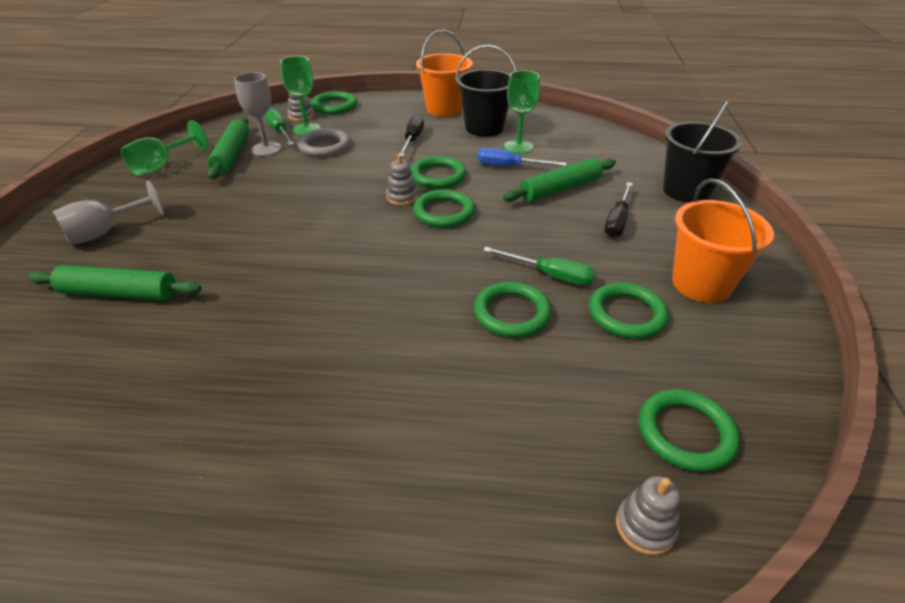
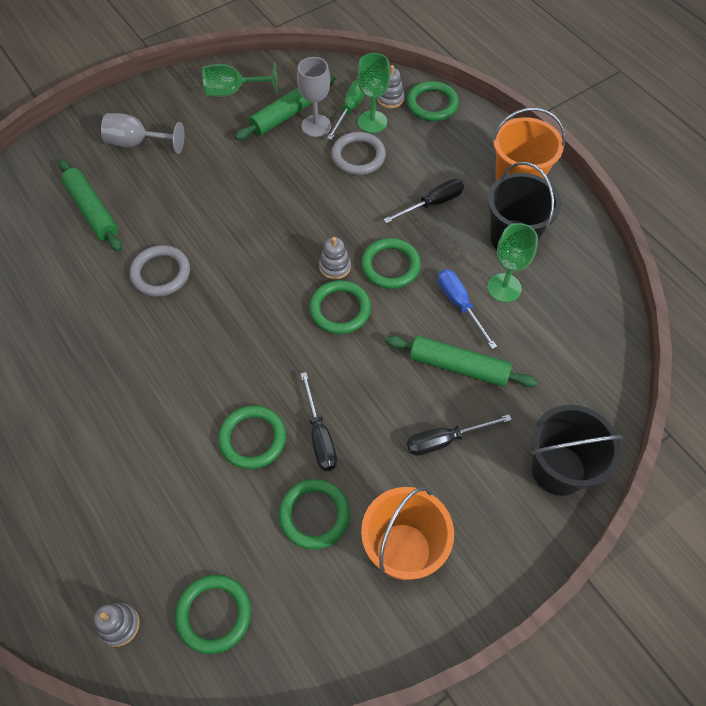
camera: 50 degrees right, 20 degrees up
green screwdriver [483,247,595,286] -> black screwdriver [300,372,337,471]
none -> grey ring [130,245,190,297]

